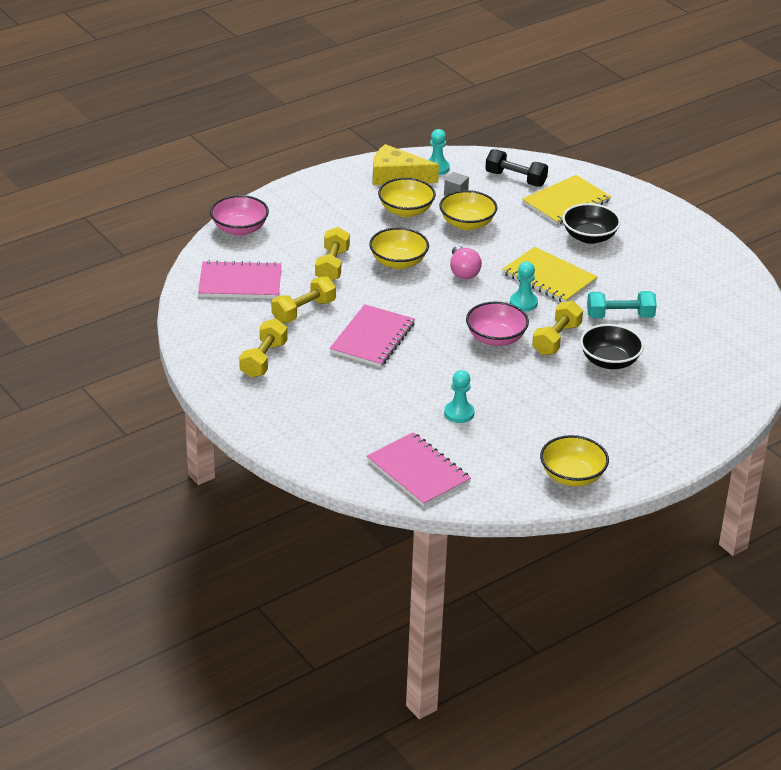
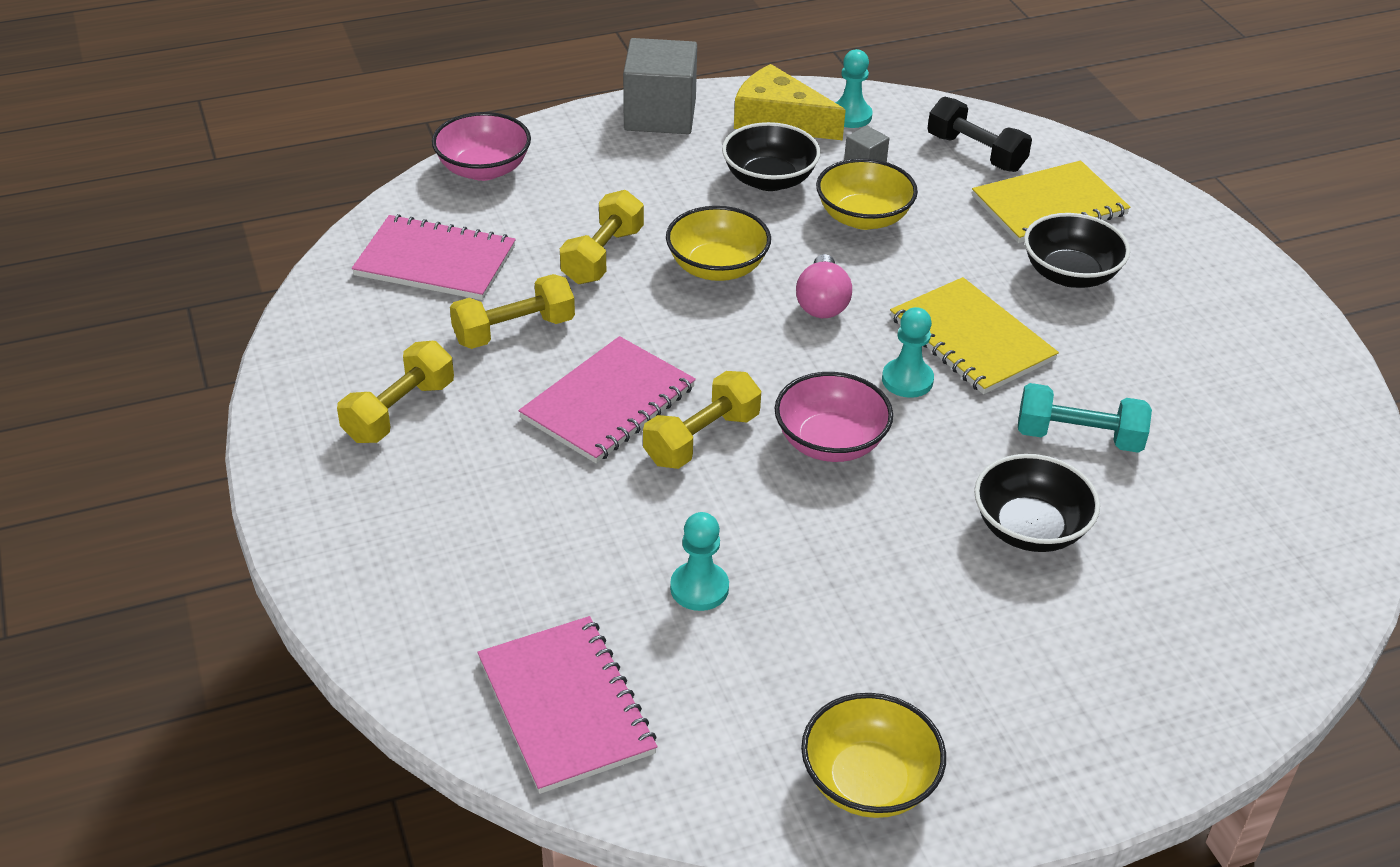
camera: 15 degrees right, 5 degrees up
yellow bowl [378,178,436,217] -> black bowl [722,122,821,191]
yellow dumbbell [532,301,583,355] -> yellow dumbbell moved to [643,371,761,469]
none -> grey cube [623,38,697,134]

